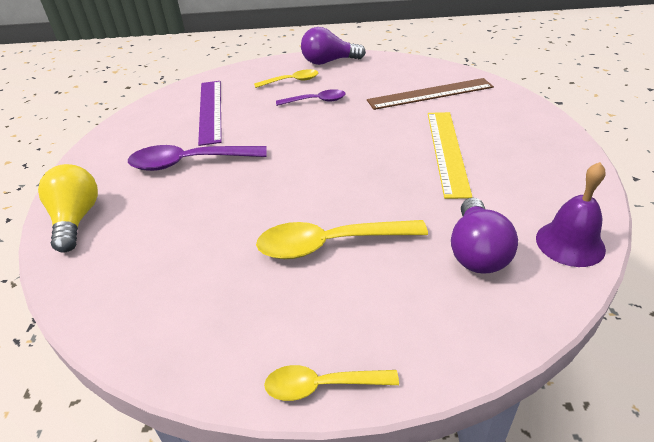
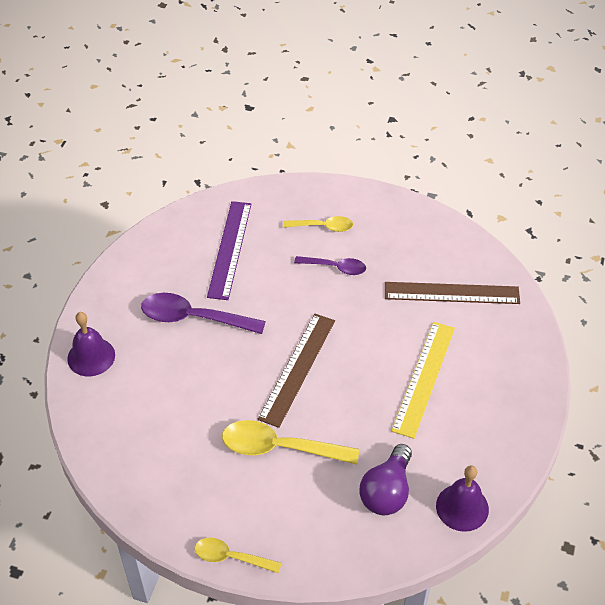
camera: 15 degrees right, 10 degrees up
yellow light bulb [38,164,98,253] -> purple bell [67,312,115,376]
purple light bulb [301,27,366,65] -> none
none -> brown ruler [258,314,335,428]

